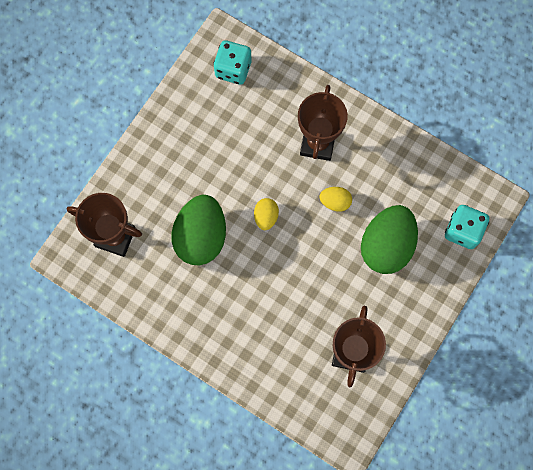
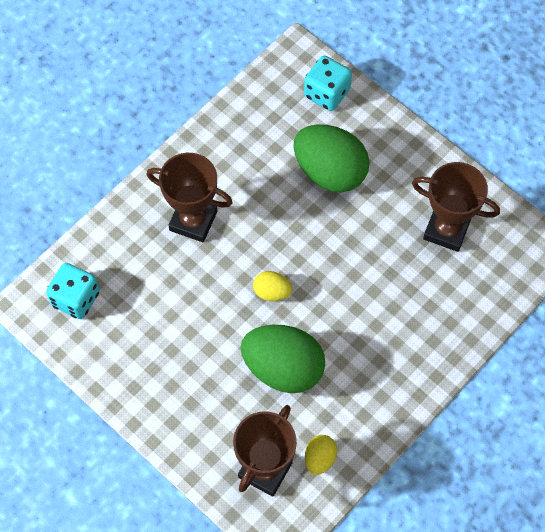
camera: 80 degrees left, 10 degrees down
yellow egg [320,187,352,212] -> yellow egg moved to [305,435,337,475]

